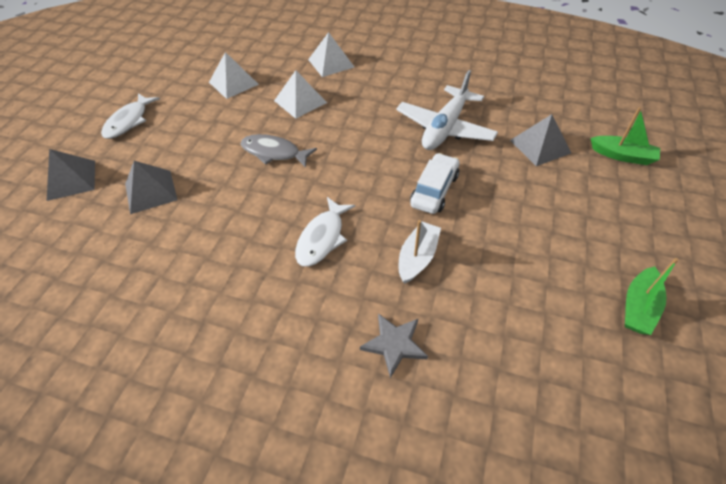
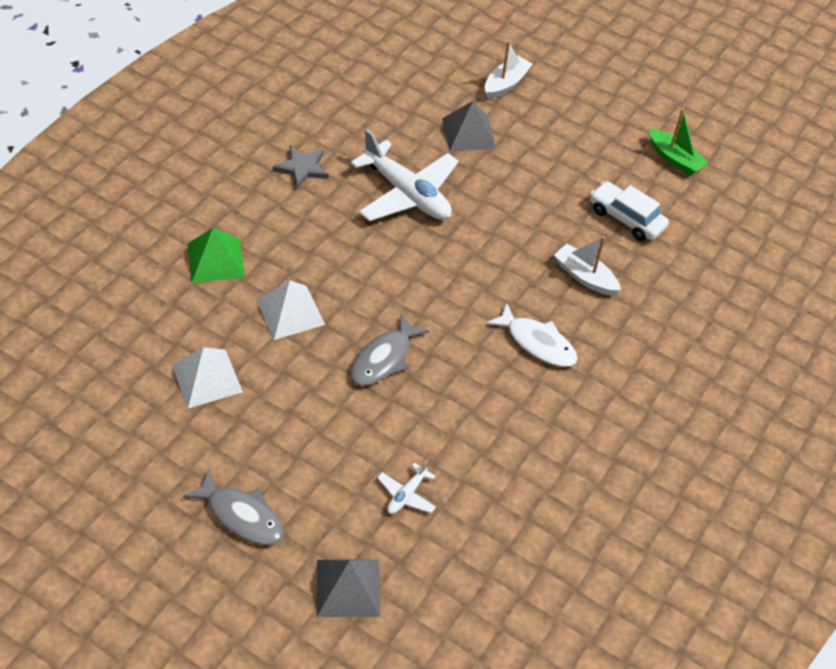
camera: 80 degrees left, 0 degrees up
white fish [101,93,160,139] -> grey fish [183,470,284,545]
grey pyramid [125,161,178,214] -> white plane [377,460,436,514]
white pyramid [308,32,354,77] -> green pyramid [188,228,245,283]
grey star [360,313,428,378] -> grey star moved to [273,145,328,189]
white car [410,153,459,214] -> white car moved to [590,181,669,241]
green boat [591,107,660,165] -> white boat [485,41,533,99]

